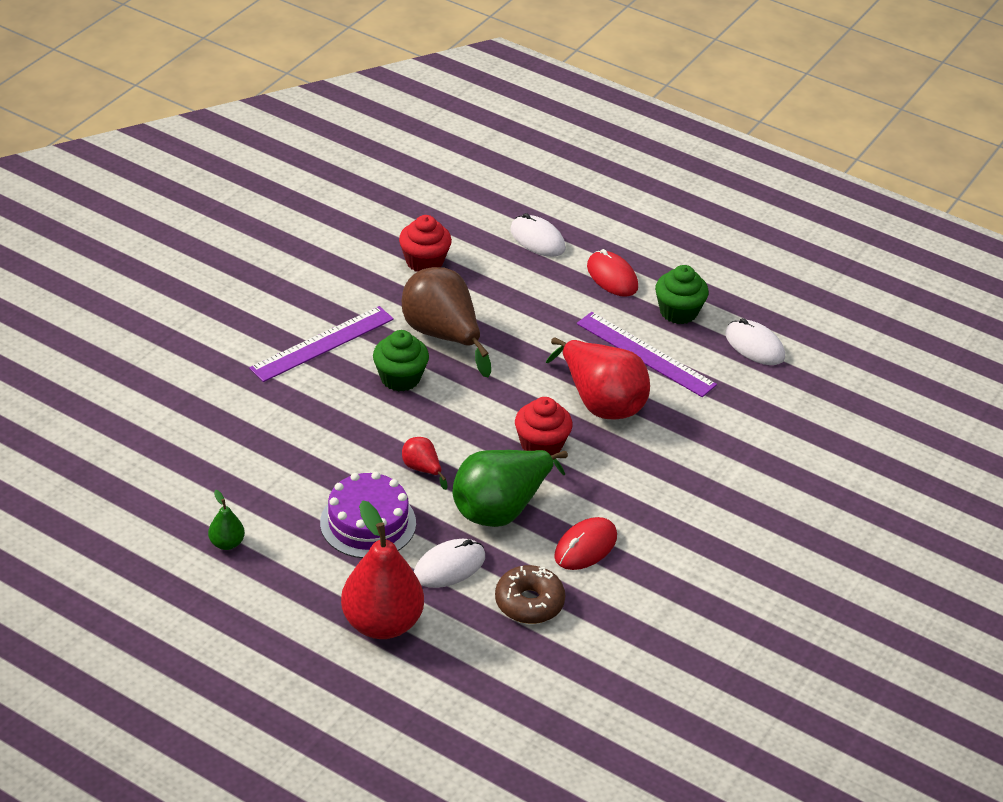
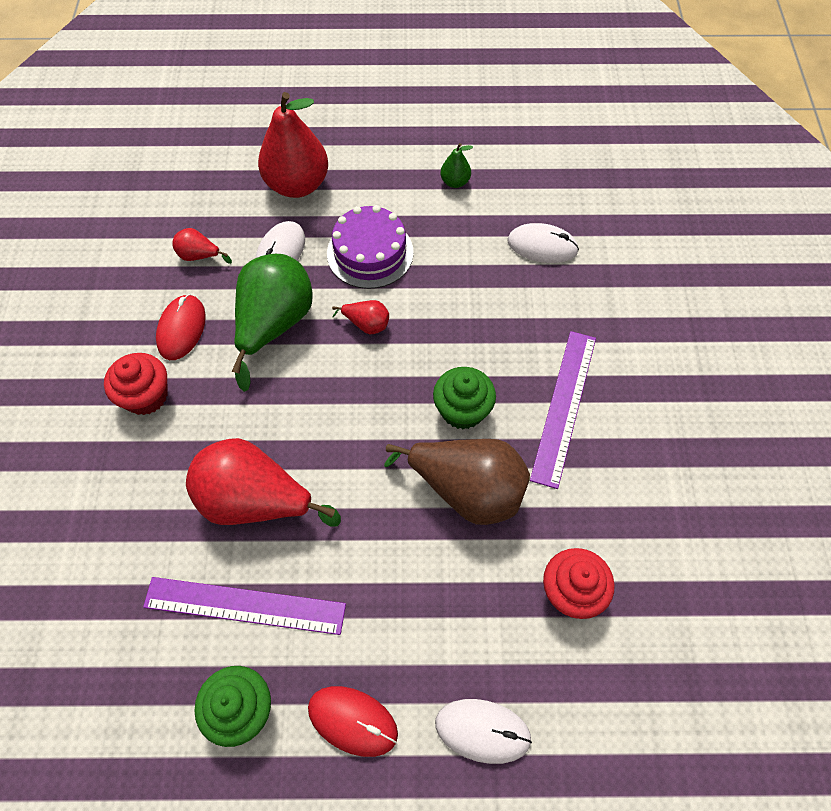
camera: 150 degrees right, 20 degrees up
brown donut [495,565,565,624] -> red pear [172,228,232,264]
red cupcake [515,397,573,455] -> red cupcake moved to [104,353,167,415]
white mouse [725,318,785,365] -> white mouse moved to [507,223,579,263]

